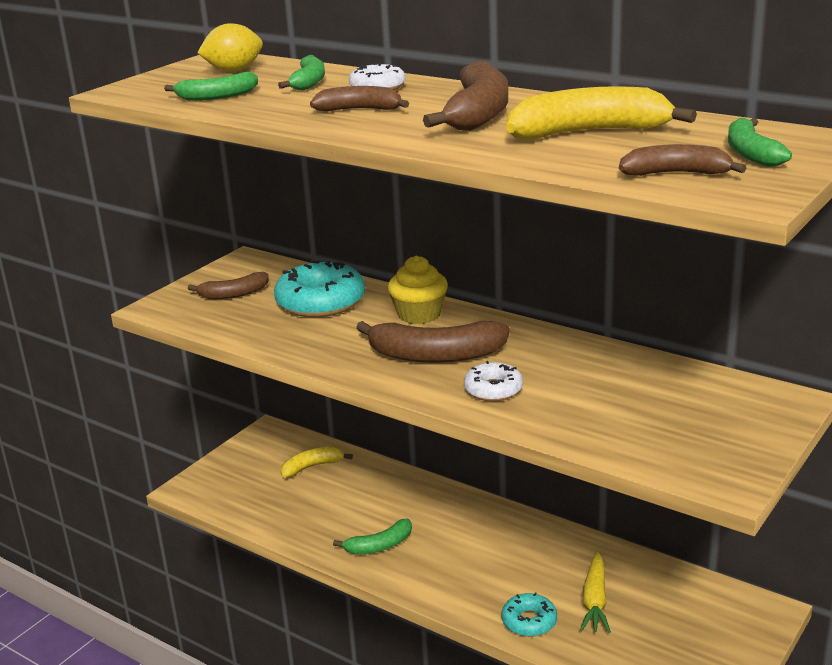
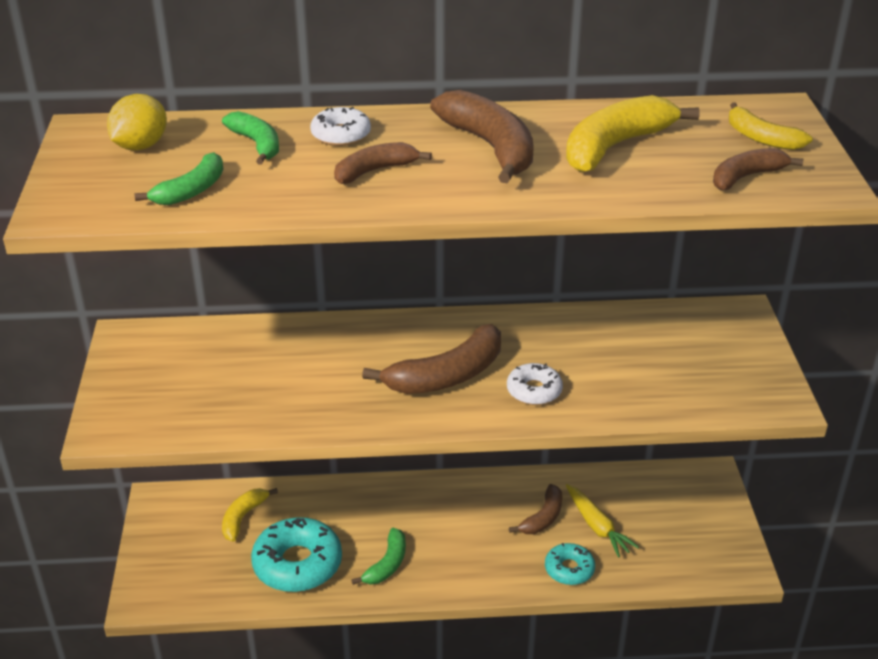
camera: 40 degrees left, 10 degrees up
brown banana [188,272,269,299] -> brown banana moved to [509,484,562,534]
turquoise donut [274,260,365,317] -> turquoise donut moved to [251,517,342,592]
yellow cupcake [388,256,448,324] -> none
green banana [728,118,792,167] -> yellow banana [729,103,813,150]

